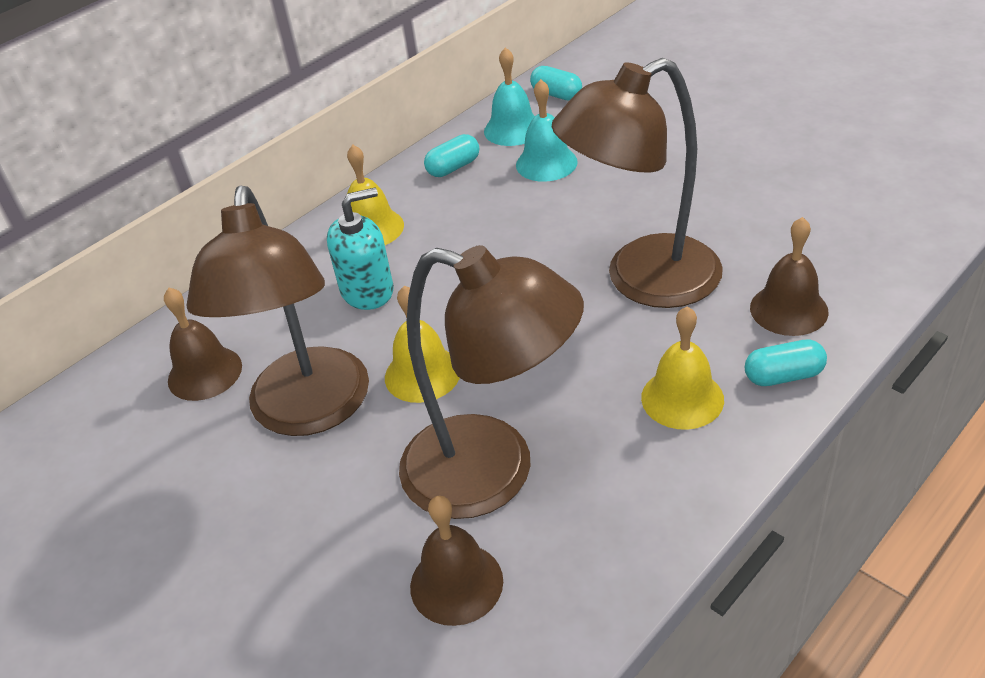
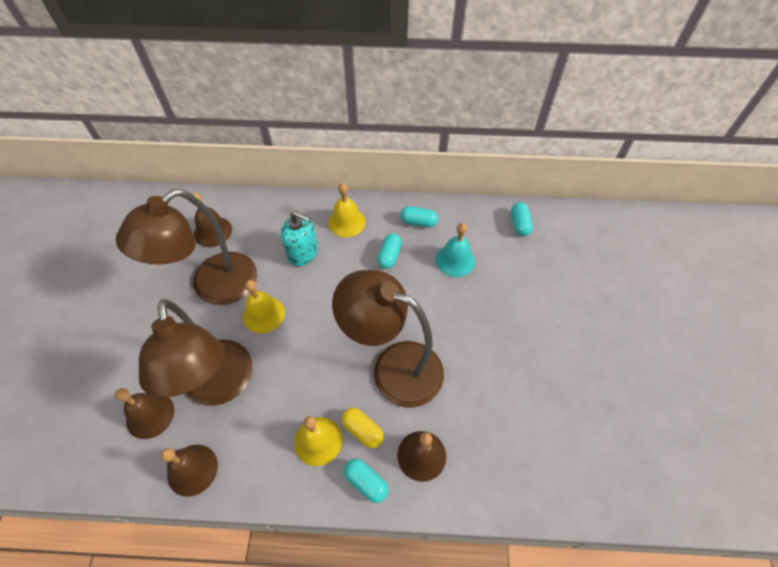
camera: 45 degrees right, 15 degrees up
turquoise bell [484,47,535,146] -> none
none -> brown bell [161,445,218,497]
none -> yellow capsule [342,408,384,448]
none -> turquoise capsule [377,233,402,269]

